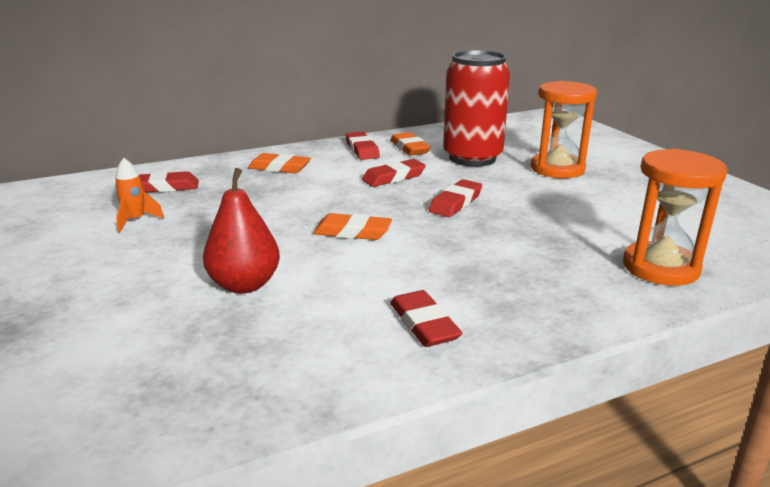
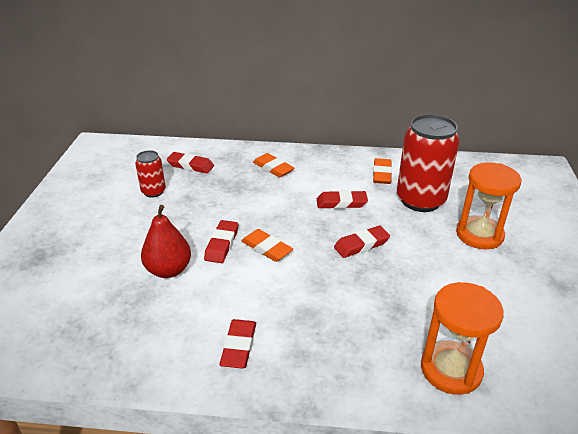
camera: 30 degrees right, 10 degrees up
orange rocket [115,158,164,232] -> red can [135,150,166,198]
red eraser [346,131,380,160] -> red eraser moved to [204,220,238,263]

